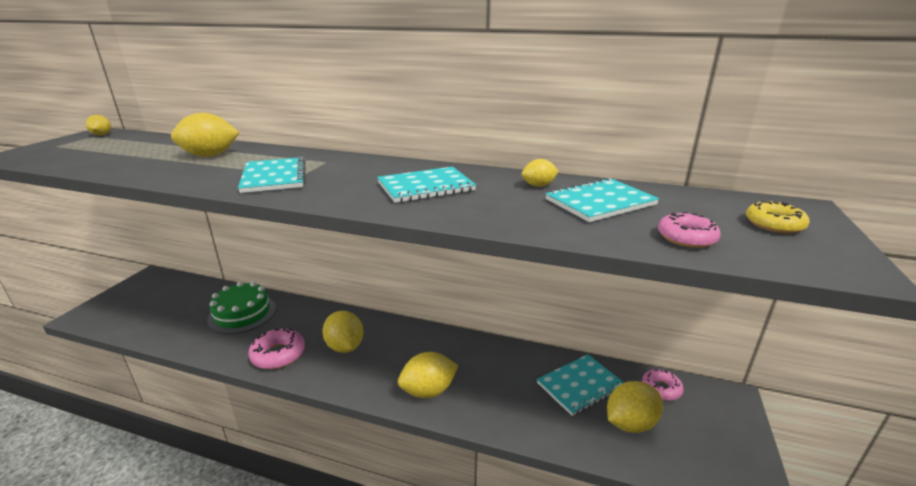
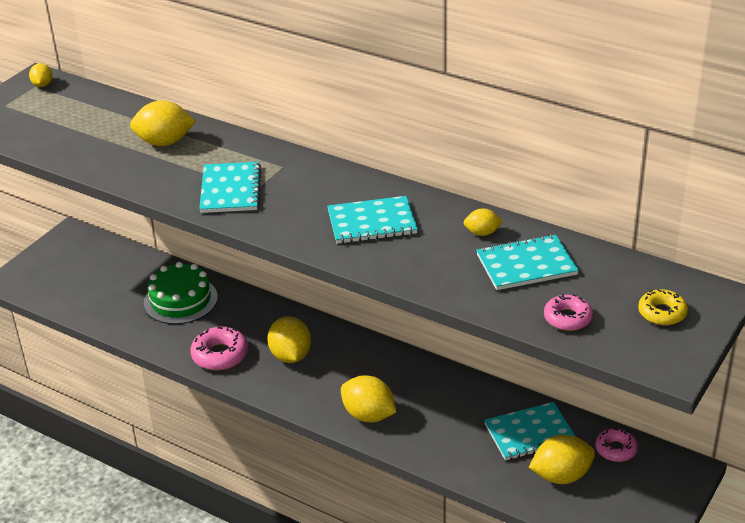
camera: 15 degrees right, 10 degrees up
yellow lemon [398,352,458,398] -> yellow lemon turned 45 degrees clockwise [341,375,396,422]

